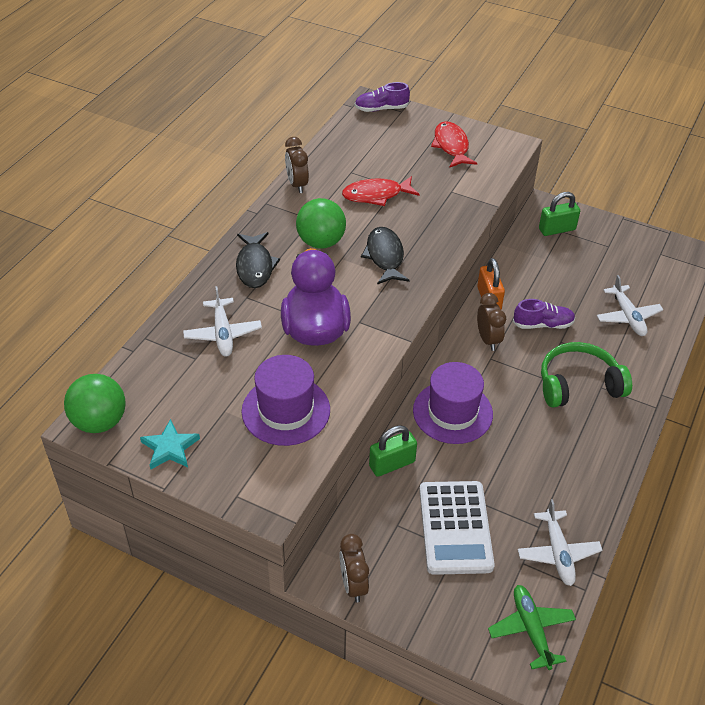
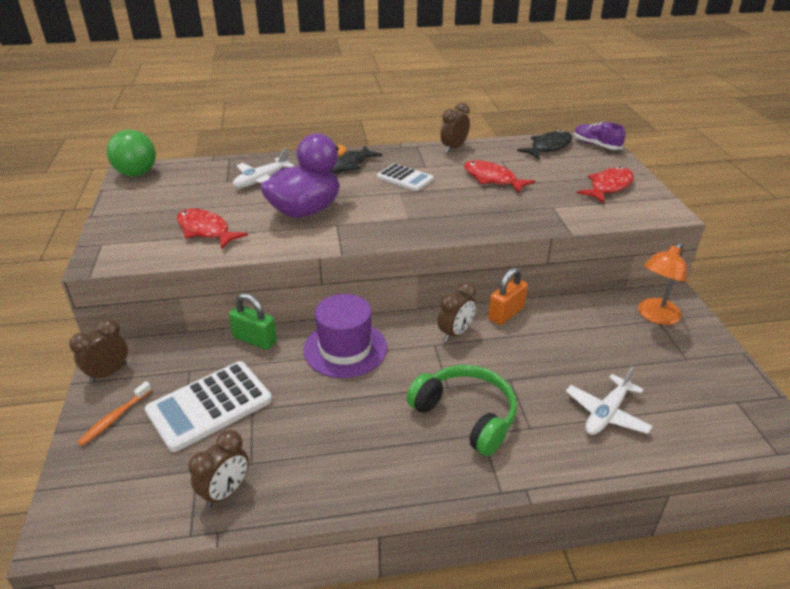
camera: 55 degrees right, 10 degrees down
turquoise star [140,419,200,469] -> none
purple hat [242,355,330,446] -> red fish [177,209,248,249]
green ball [296,198,346,249] -> white calculator [377,164,434,191]
black fish [361,227,410,285] -> black fish moved to [517,130,572,159]
green plane [488,585,576,670] -> none
purple shoe [513,299,575,329] -> none
white plane [518,499,602,586] -> brown clock [188,430,249,508]
green padlock [539,192,580,236] -> orange lamp [638,242,687,325]
none -> orange toothbrush [77,381,152,446]

